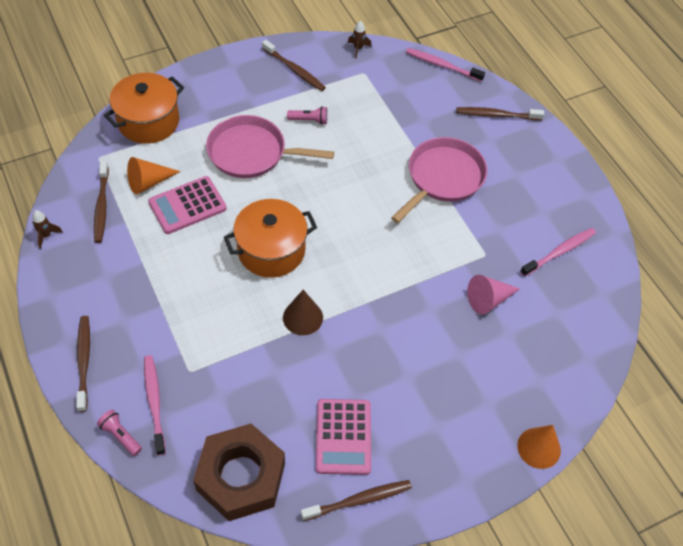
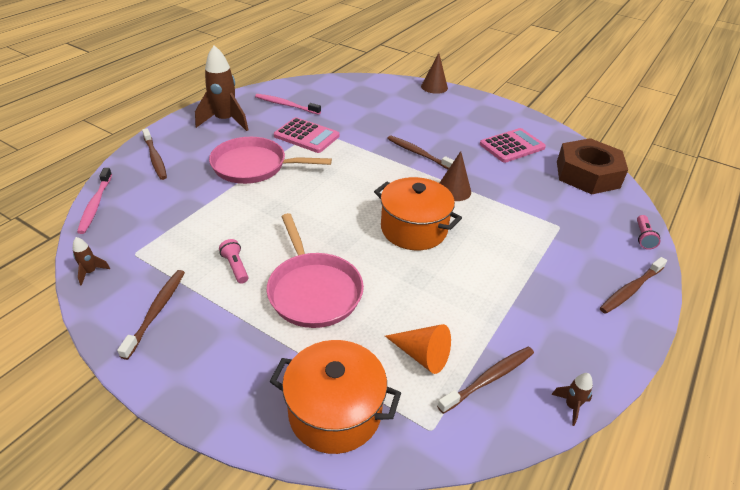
camera: 120 degrees left, 15 degrees down
pink toothbrush [144,355,166,455] -> none
pink calculator [148,176,227,234] -> pink calculator moved to [274,117,340,153]
brown toothbrush [301,480,412,521] -> brown toothbrush moved to [387,136,454,169]
pink cone [467,275,520,315] -> none
orange cone [517,425,561,469] -> brown cone [421,53,448,94]
none -> brown rocket [195,45,249,131]

